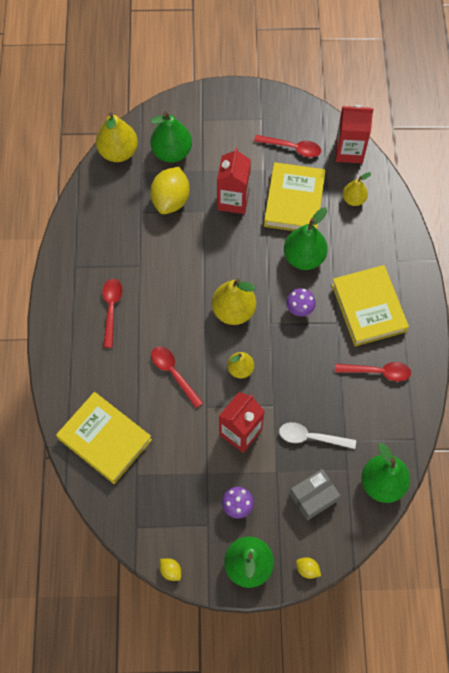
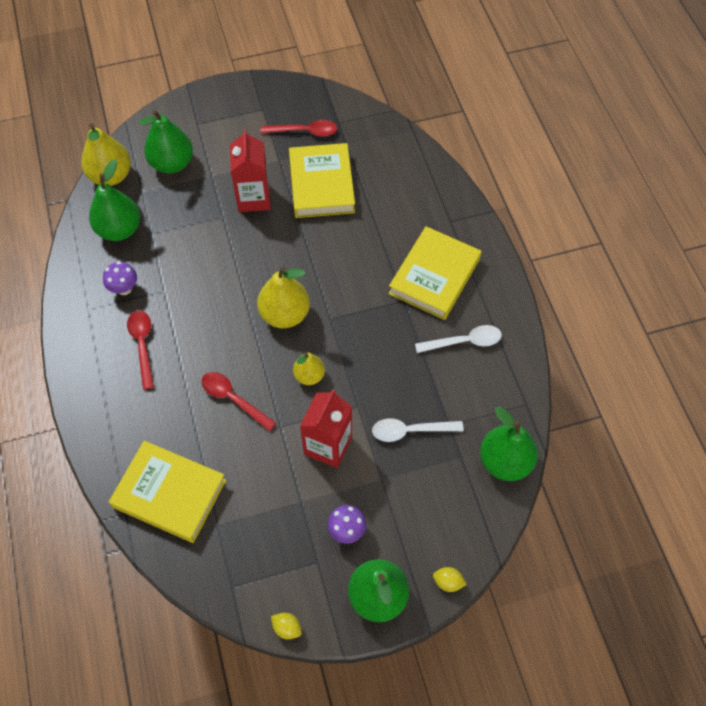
camera: 15 degrees left, 5 degrees down
yellow lemon [150,167,190,214] -> none
green pear [284,207,328,270] -> green pear moved to [89,159,140,241]
purple mushroom [286,288,316,316] -> purple mushroom moved to [103,262,137,295]
grey box [290,469,341,521] -> none
yellow book [332,265,409,346] -> yellow book turned 60 degrees clockwise [388,226,481,320]
red spoon [335,362,411,382] -> white spoon [415,325,502,353]
red carton [336,105,374,163] -> none
yellow pear [343,172,371,206] -> none

